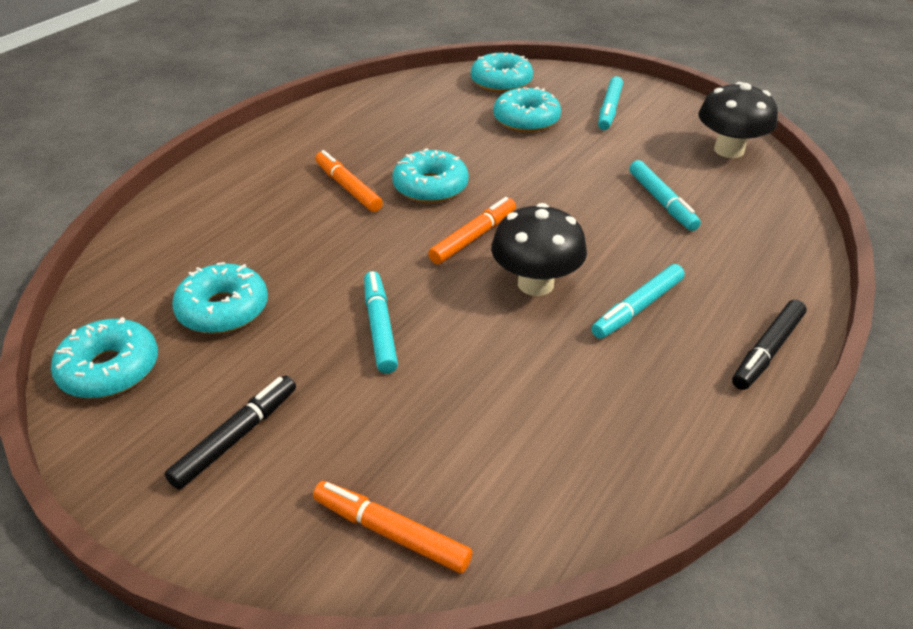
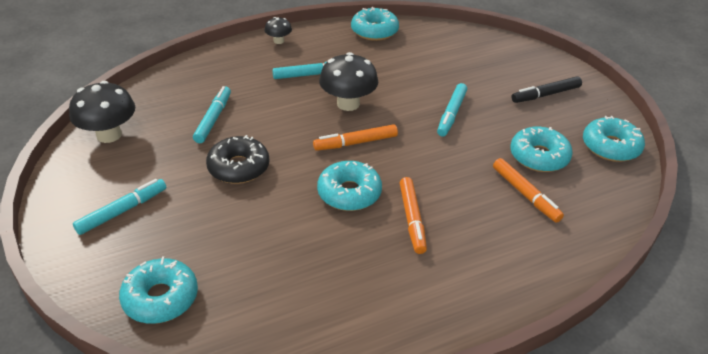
camera: 150 degrees left, 0 degrees up
orange marker [313,481,472,573] -> orange marker moved to [493,158,564,223]
turquoise donut [493,87,561,133] -> turquoise donut moved to [351,7,399,41]
black marker [732,300,807,390] -> black mushroom [265,17,292,44]
none -> black donut [206,135,269,184]

